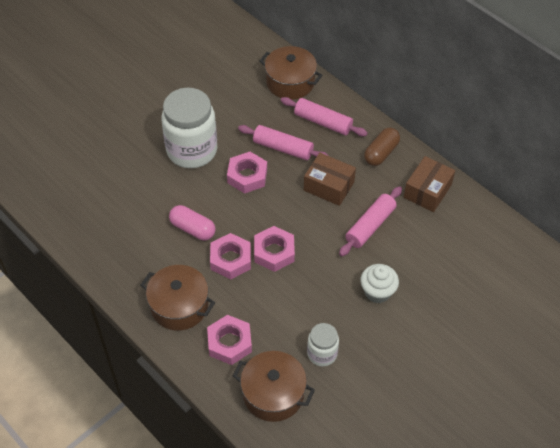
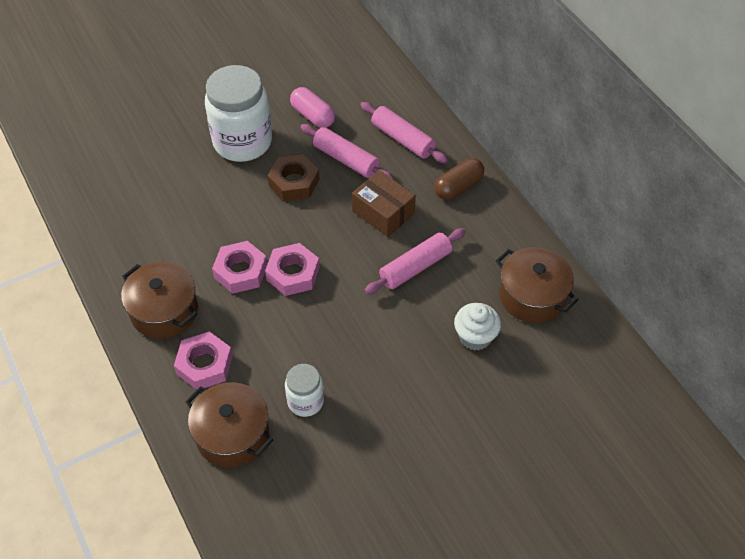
camera: 15 degrees right, 0 degrees up
pink capsule [169,205,216,240] -> pink capsule moved to [290,87,335,128]
pink nut [227,152,267,194] -> brown nut [268,154,320,201]
brown pot [259,46,322,100] -> brown pot moved to [496,247,579,323]
white cupcake [360,264,399,303] -> white cupcake moved to [454,303,501,351]
brown box [404,156,455,212] -> none

